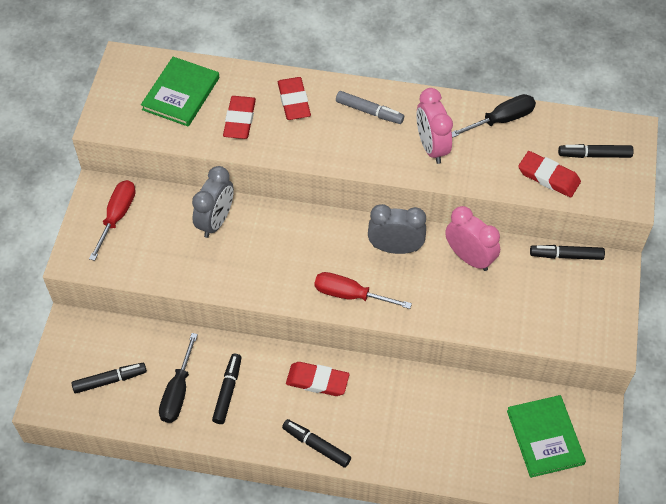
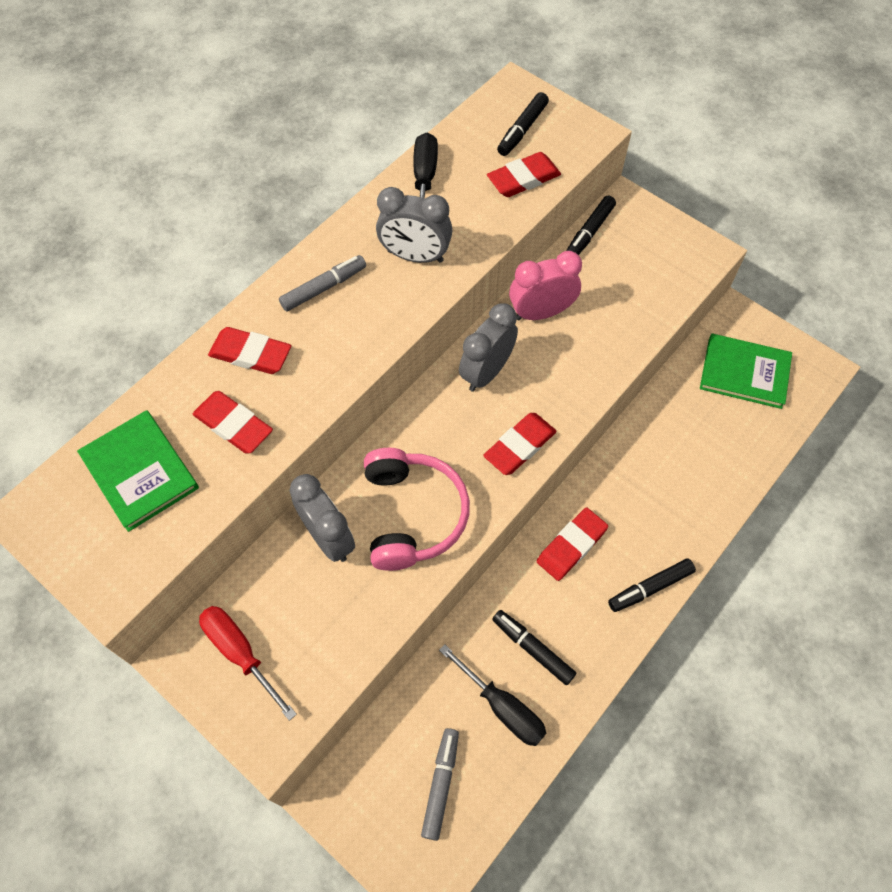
camera: 60 degrees left, 5 degrees up
black marker [71,363,147,393] -> grey marker [421,728,459,841]
red screwdriver [314,272,412,309] -> red eraser [483,413,557,475]
pink clock [416,88,453,164] -> grey clock [376,187,453,263]
none -> pink headphones [364,448,470,571]

